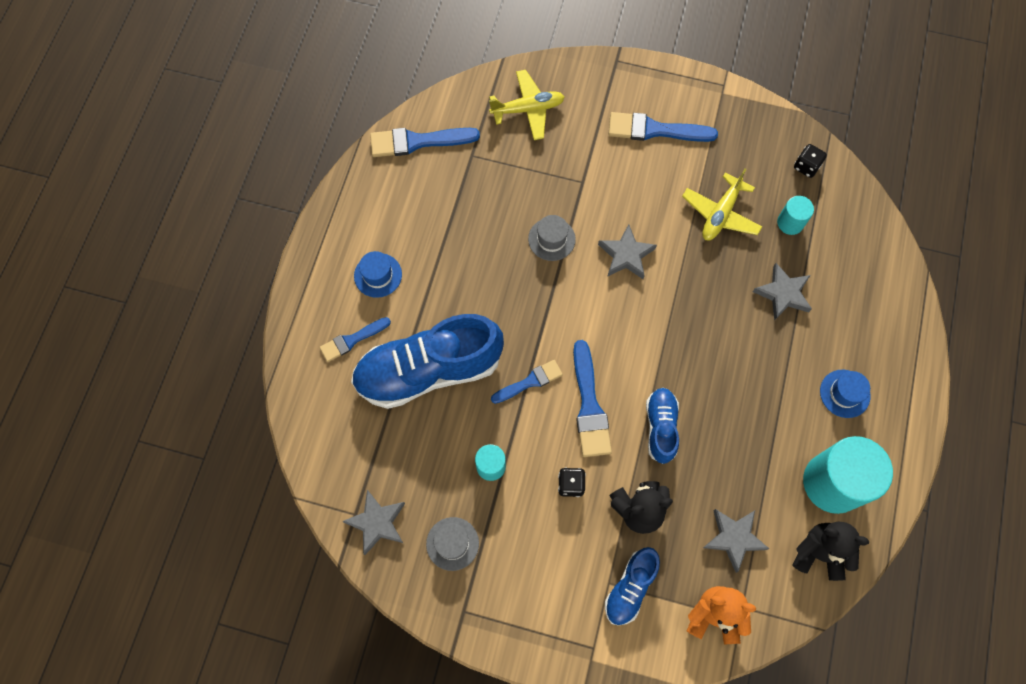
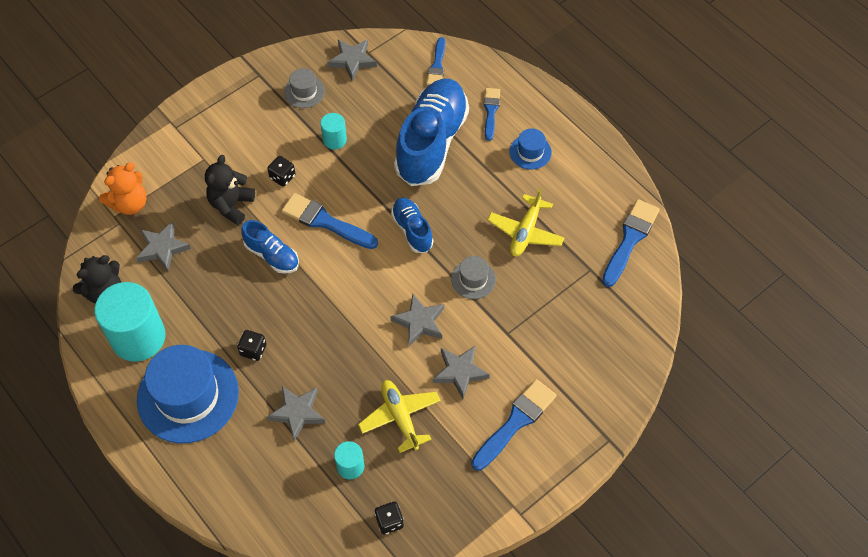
camera: 125 degrees right, 10 degrees down
yellow plane [489,70,565,140] -> yellow plane moved to [488,187,564,257]
blue brush [491,360,563,404] -> blue brush moved to [426,37,445,85]
blue shoe [605,547,660,625] -> blue shoe moved to [391,198,433,253]
blue hat [820,370,871,418] -> blue hat [137,345,239,443], size x2.15
none -> black dice [237,330,267,361]
none -> grey star [433,346,490,399]

